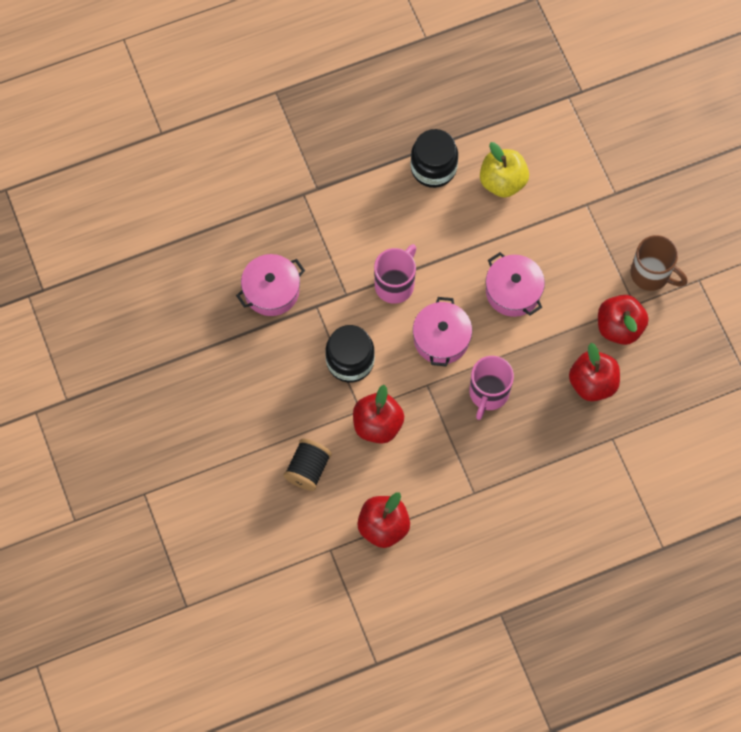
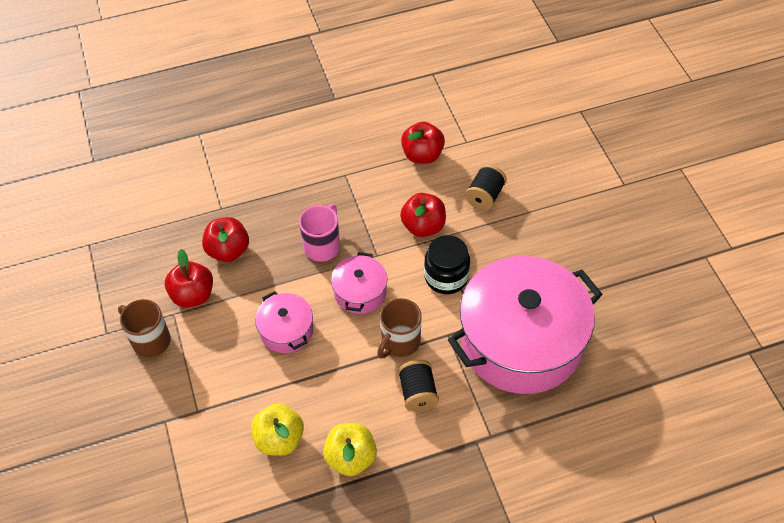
camera: 175 degrees left, 15 degrees down
pink pot [236,254,305,316] -> pink pot [448,256,603,394], size x2.24
pink mug [374,244,417,304] -> brown mug [377,298,422,359]
black jar [411,129,458,188] -> yellow apple [323,423,377,476]
none -> black spool [398,360,439,411]

